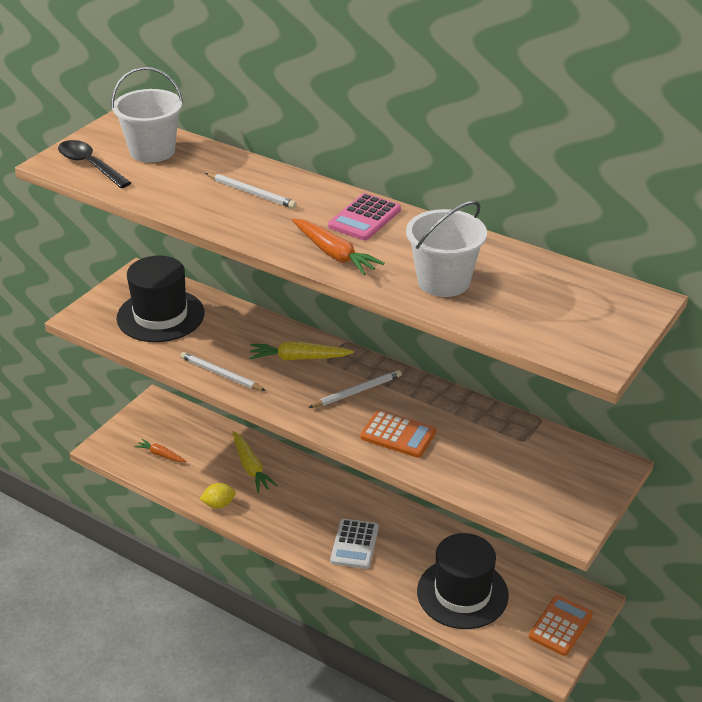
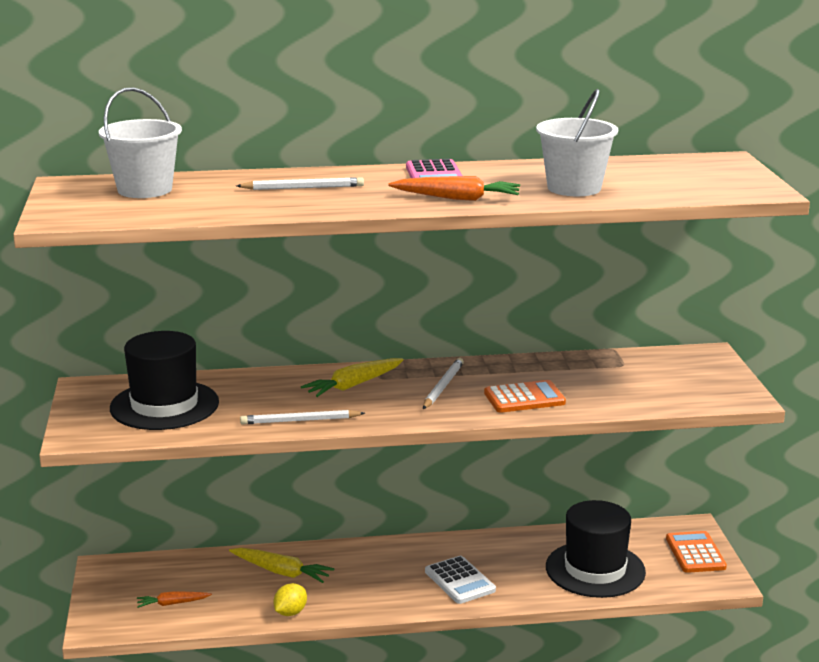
camera: 40 degrees left, 15 degrees down
black spoon [58,140,131,188] -> none

